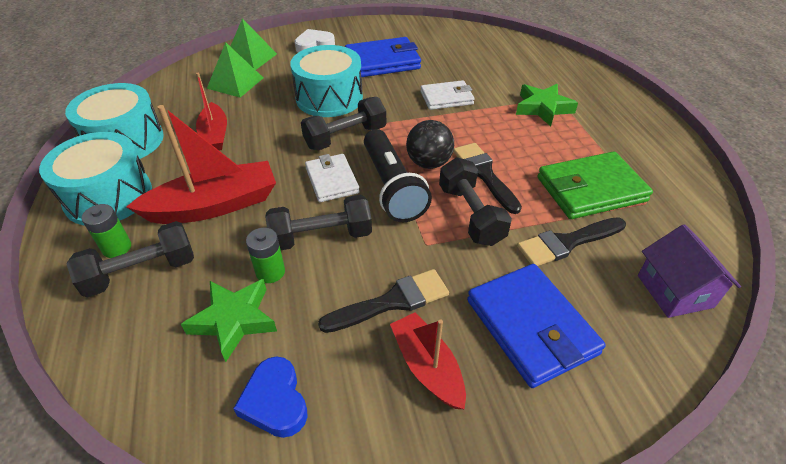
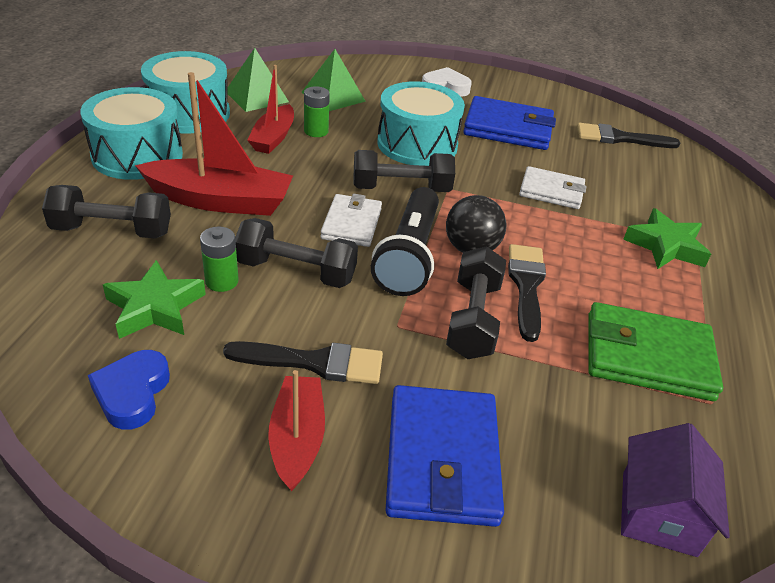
camera: 25 degrees right, 5 degrees down
green battery [82,204,131,258] -> green battery moved to [304,86,330,137]
green pyramid [230,18,277,70] -> green pyramid moved to [228,48,289,112]
black brush [517,217,626,266] -> black brush moved to [577,123,680,148]

